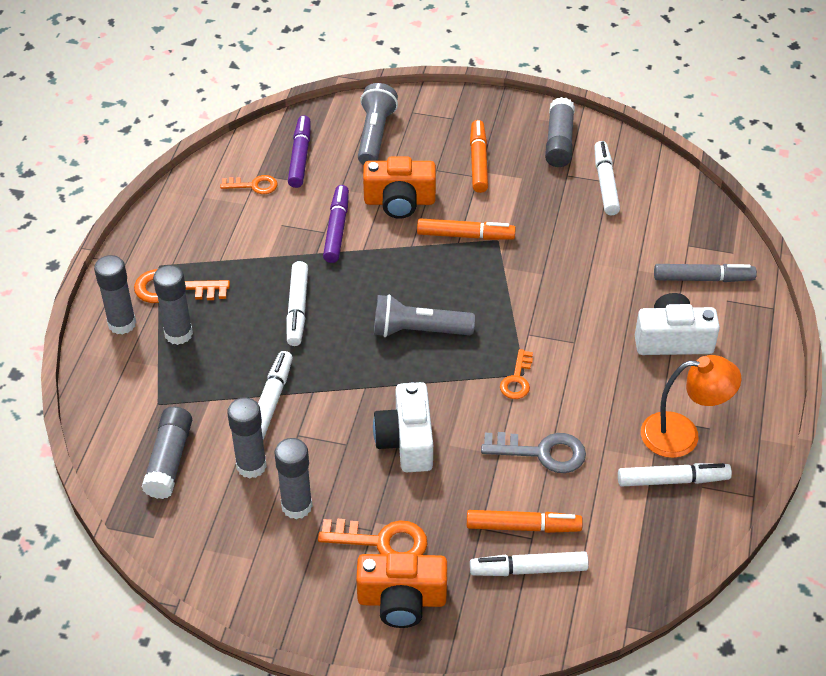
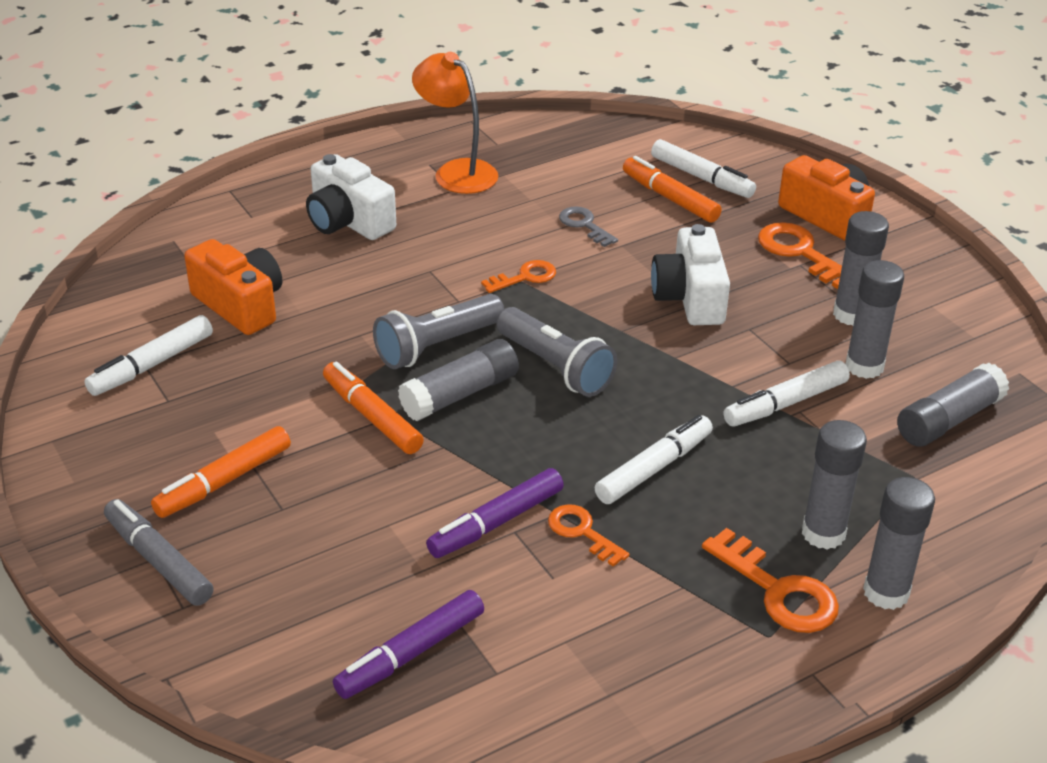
camera: 135 degrees left, 10 degrees down
orange key [220,175,278,194] -> orange key moved to [548,504,630,567]
grey flashlight [358,83,398,165] -> grey flashlight moved to [373,294,504,369]
orange camera [363,157,436,219] -> orange camera moved to [184,239,282,335]
white camera [373,382,433,472] -> white camera turned 135 degrees clockwise [651,224,730,325]
grey key [481,432,586,473] -> grey key [559,206,618,247], size x0.64
grey glue stick [545,97,575,167] -> grey glue stick moved to [398,339,519,421]
white marker [618,463,732,487] -> none
grey marker [654,264,757,282] -> grey marker moved to [104,499,214,606]

